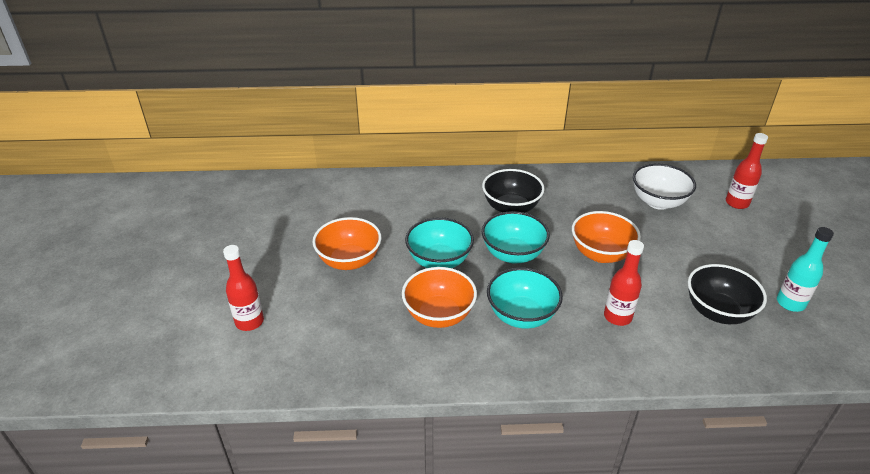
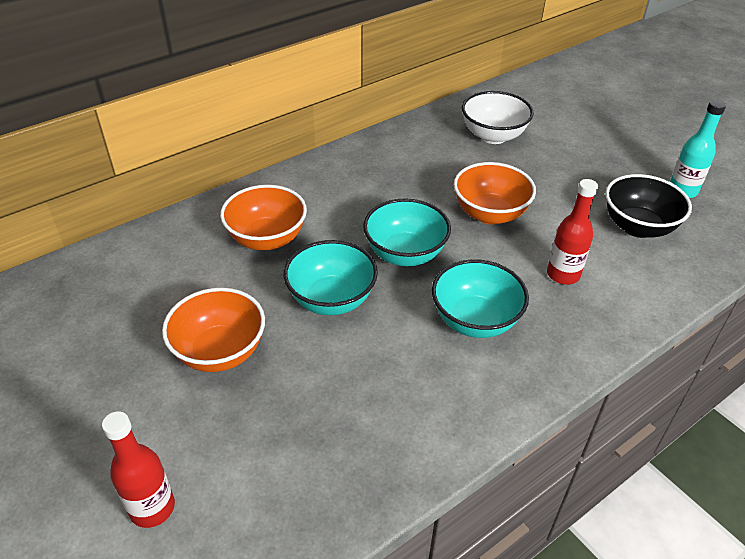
camera: 35 degrees left, 5 degrees up
orange bowl [402,267,477,328] -> orange bowl moved to [220,185,307,251]
black bowl [482,169,545,213] -> none
red bottle [726,133,768,209] -> none

